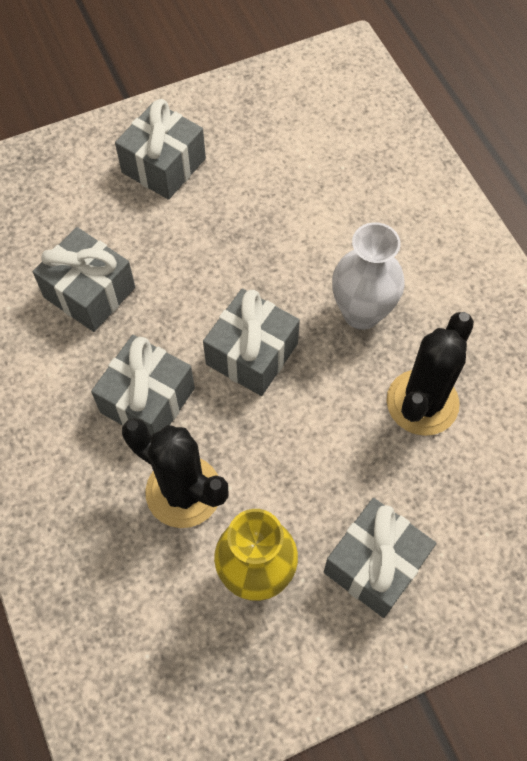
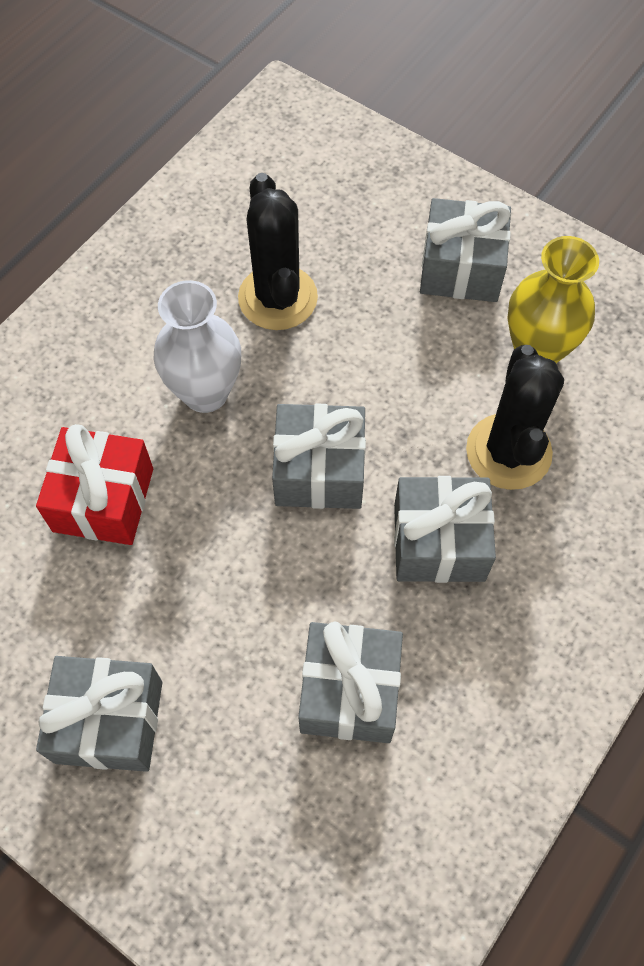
camera: 120 degrees left, 0 degrees up
black cactus [387,312,474,436] -> black cactus turned 75 degrees clockwise [238,173,318,330]
none -> red gift [36,424,153,545]

